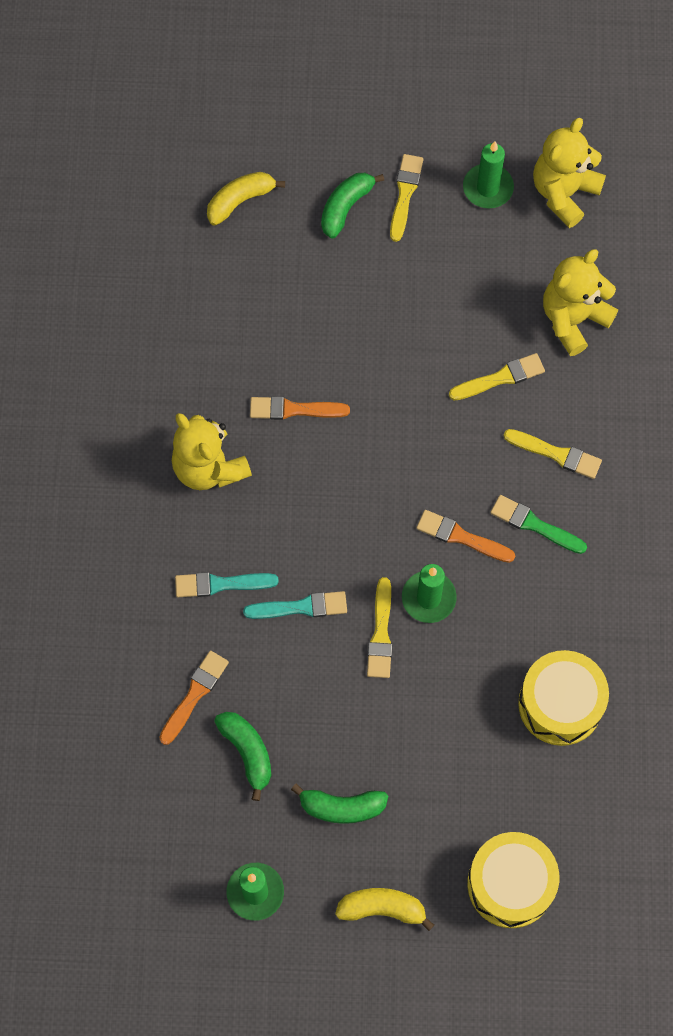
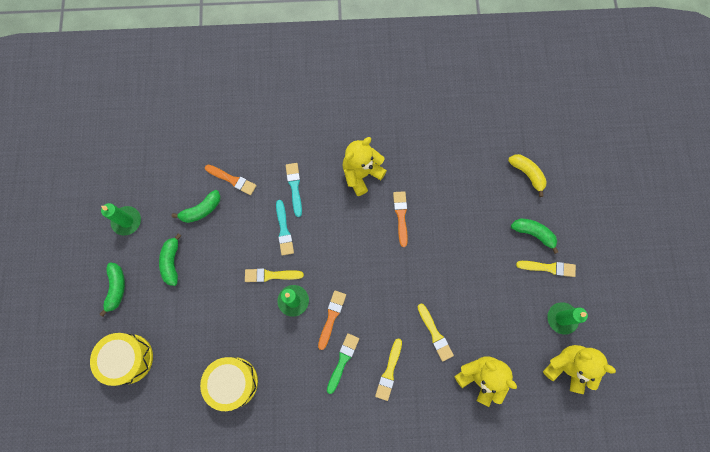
camera: 85 degrees right, 5 degrees up
yellow banana [335,888,434,931] -> green banana [100,262,125,317]

